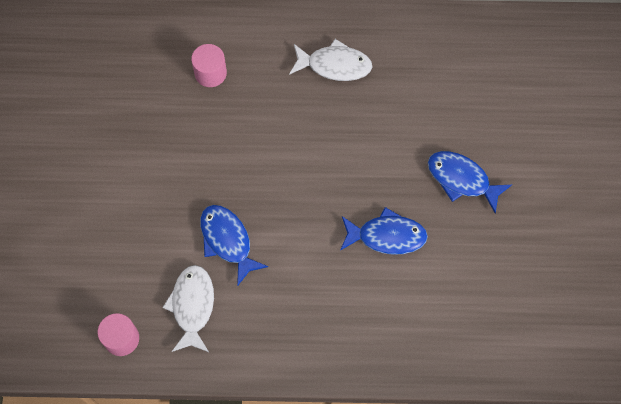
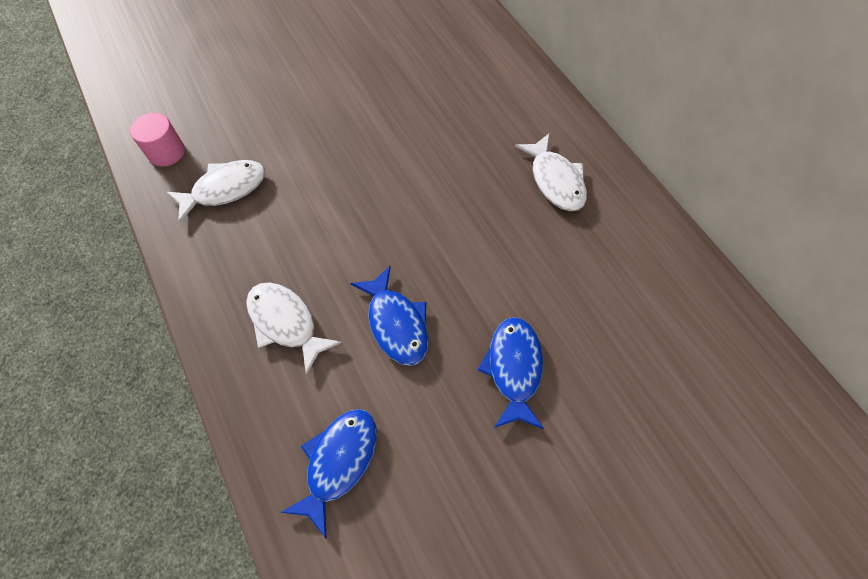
camera: 60 degrees right, 5 degrees down
pink cylinder [191,44,227,87] -> none
blue fish [200,205,269,286] -> blue fish moved to [281,409,377,538]
none -> white fish [246,282,342,375]

